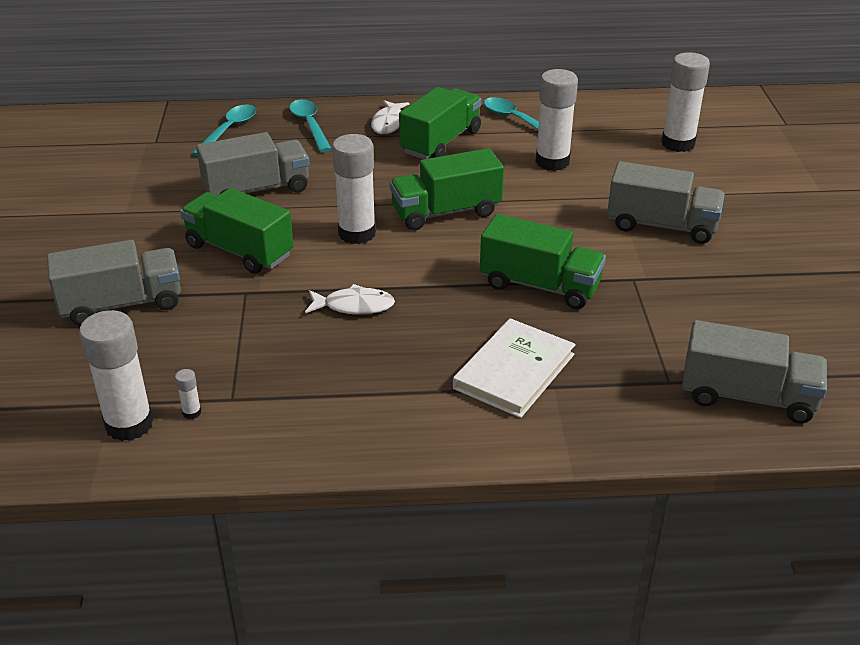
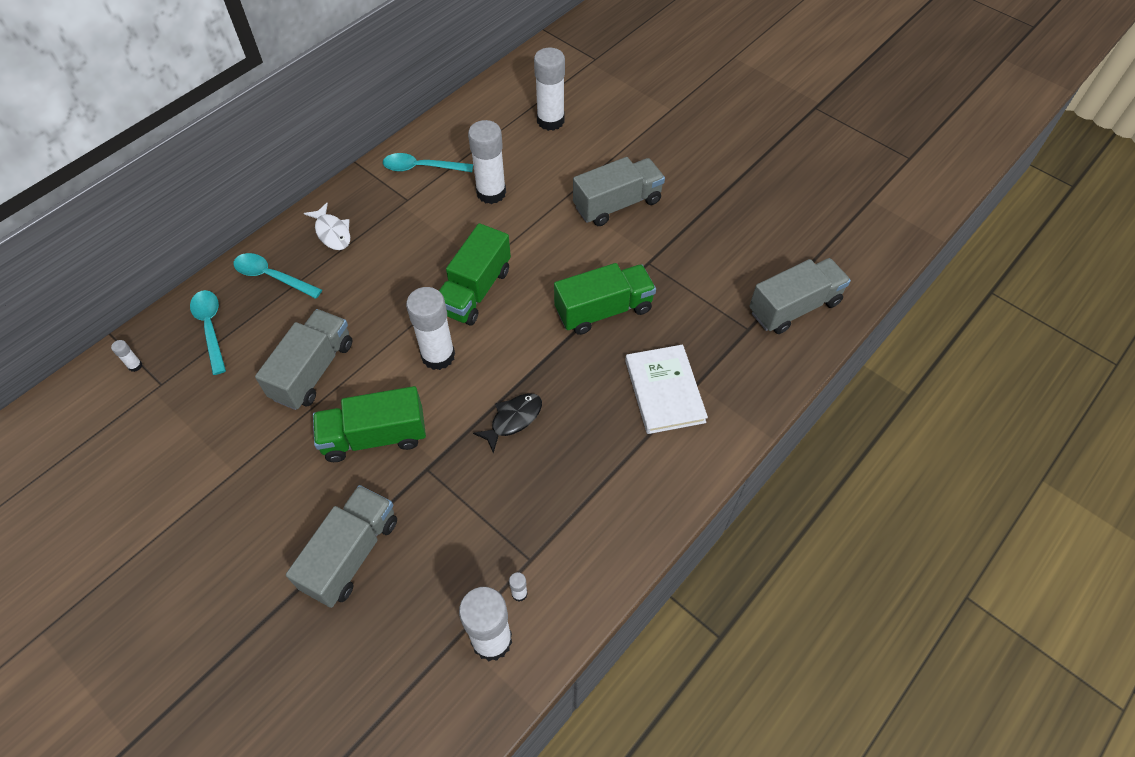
camera: 45 degrees left, 20 degrees up
white fish [305,284,395,315] -> black fish [473,393,542,453]
green truck [399,87,481,159] -> none
none -> white glue stick [111,340,142,372]

